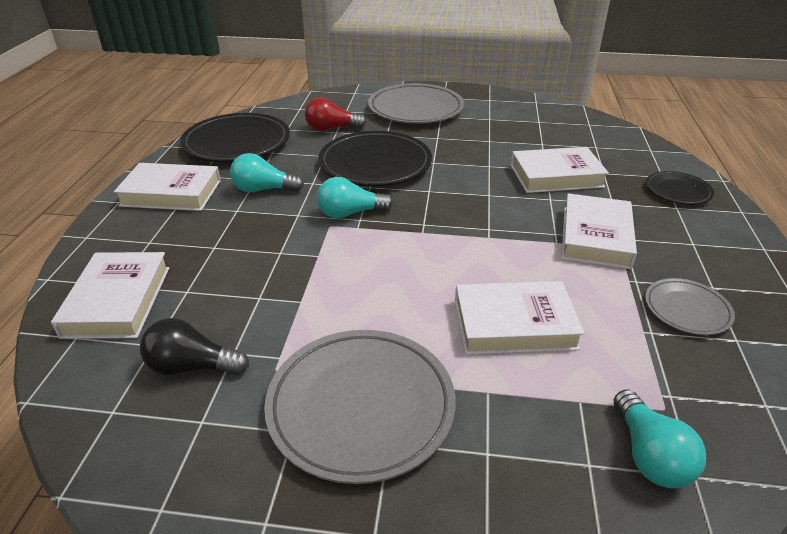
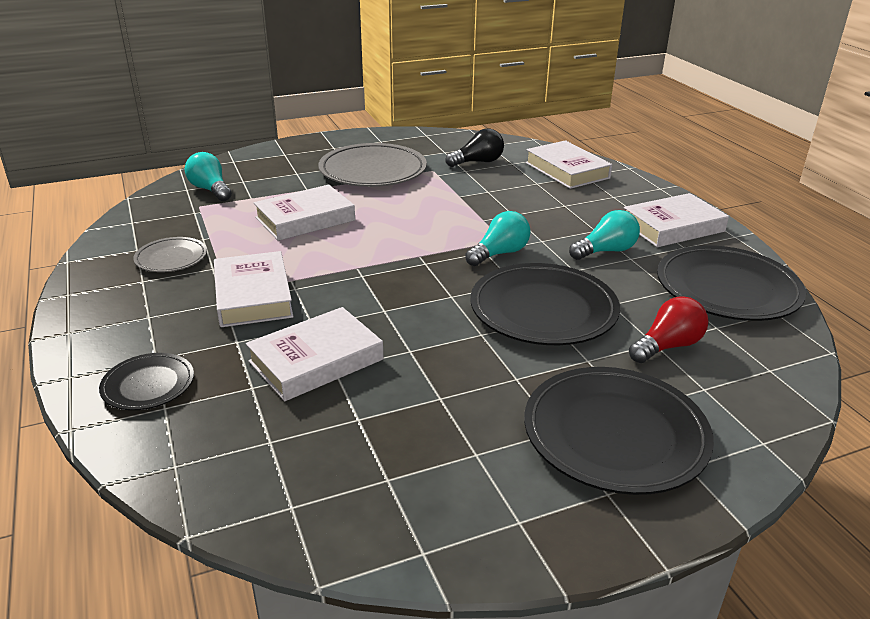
camera: 150 degrees right, 5 degrees down
grey plate [368,83,464,123] -> black plate [524,367,714,495]

